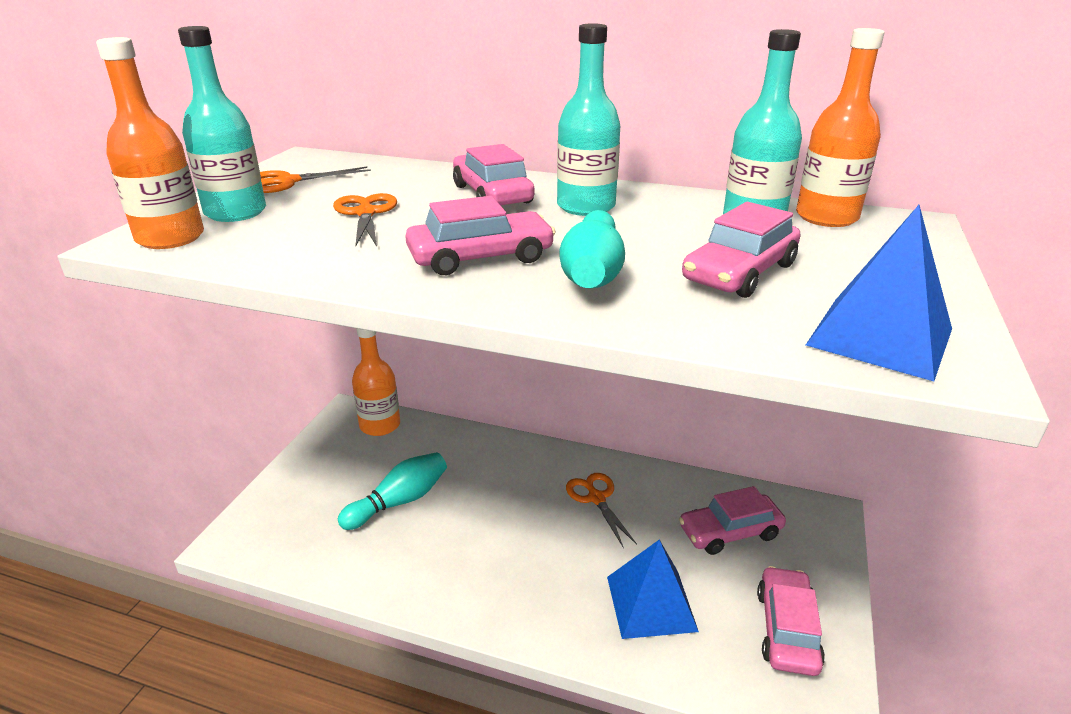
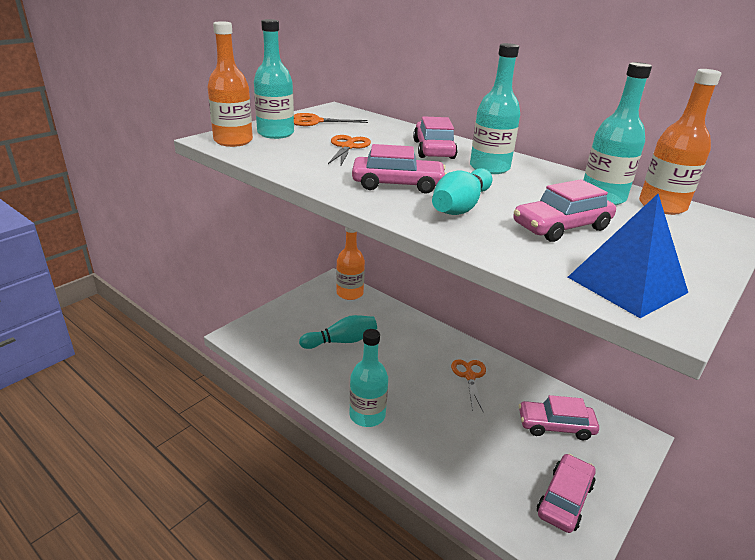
camera: 20 degrees right, 0 degrees up
blue pyramid [607,539,699,639] -> none
none -> turquoise bottle [350,329,388,427]

